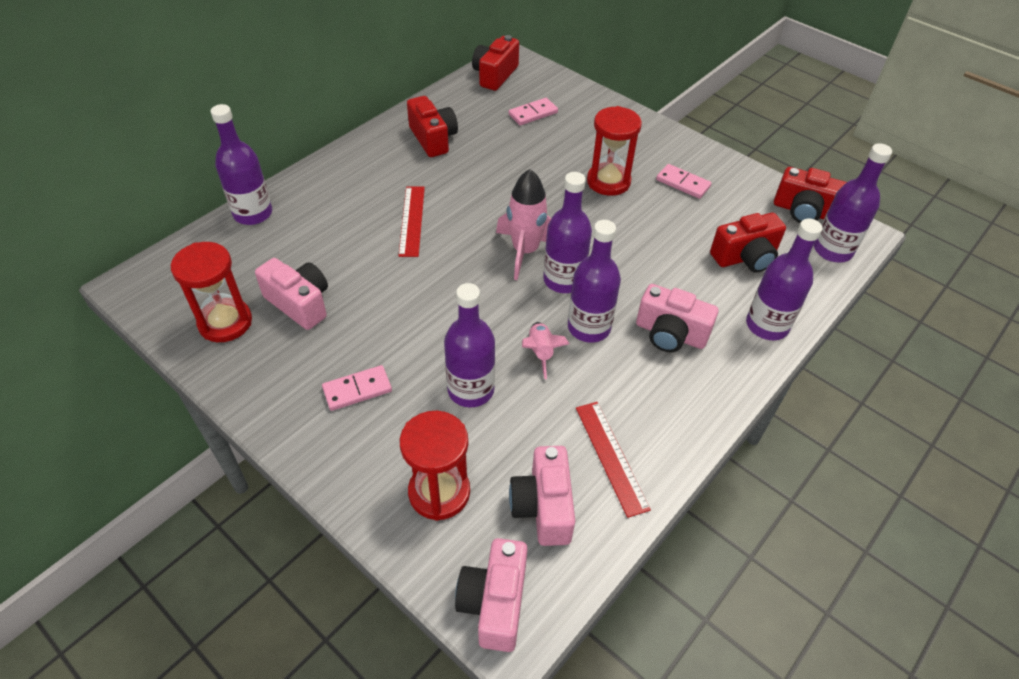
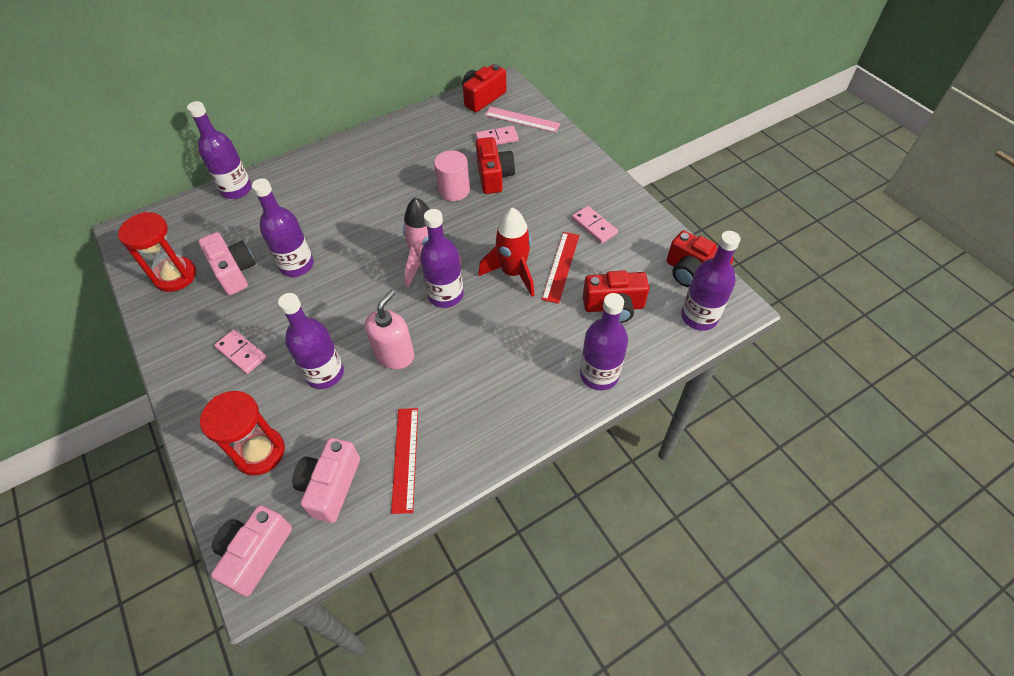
camera: 20 degrees right, 5 degrees up
pink domino [322,365,392,411] -> pink domino turned 45 degrees clockwise [214,329,267,374]
red ruler [398,186,425,257] -> red ruler moved to [542,232,579,304]
red camera [407,96,458,157] -> red camera moved to [476,137,515,194]
pink rocket [522,322,570,379] -> pink soap dispenser [365,290,414,369]
purple bottle [568,220,621,342] -> purple bottle moved to [252,178,314,277]
red hourglass [587,106,642,196] -> none
pink camera [636,284,719,352] -> none
none -> pink cylinder [434,151,470,201]
none -> red rocket [478,207,534,297]
none -> pink ruler [485,107,561,133]

